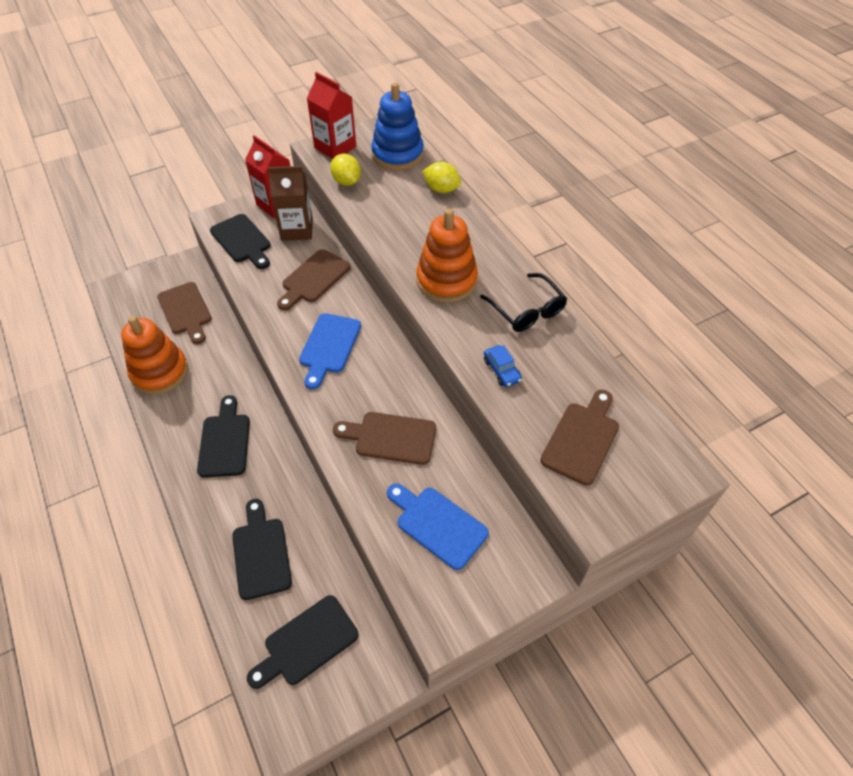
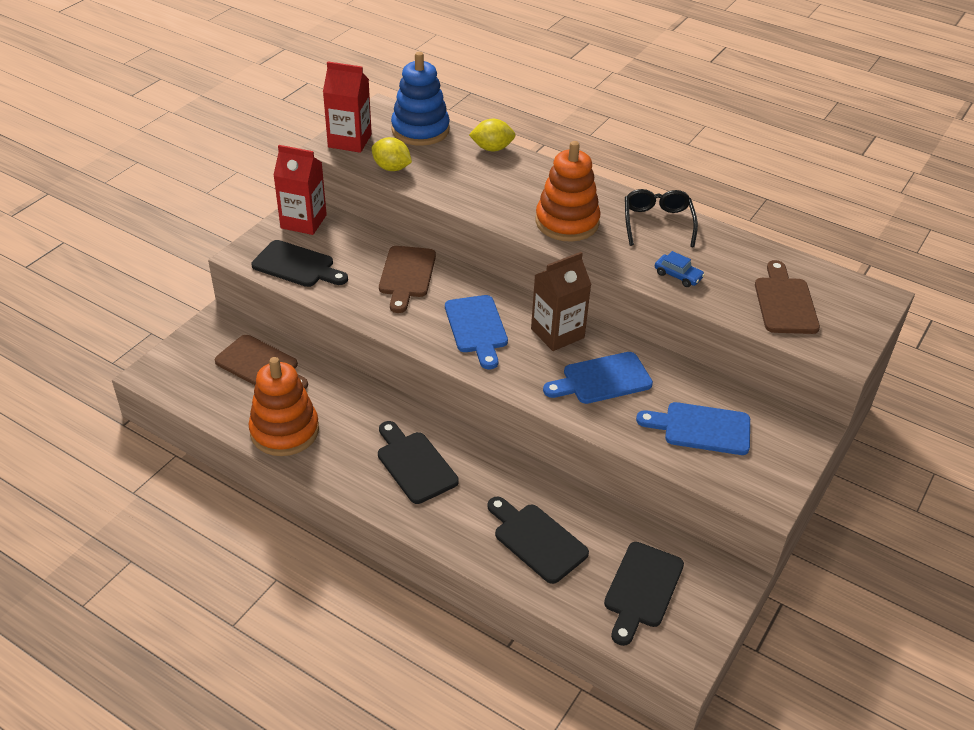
camera: 30 degrees left, 10 degrees down
brown carton [268,166,313,241] -> brown carton moved to [531,252,591,351]
brown cutting board [333,412,436,465] -> blue cutting board [543,352,653,404]
black glasses [480,273,567,332] -> black glasses turned 120 degrees counterclockwise [625,189,698,247]

